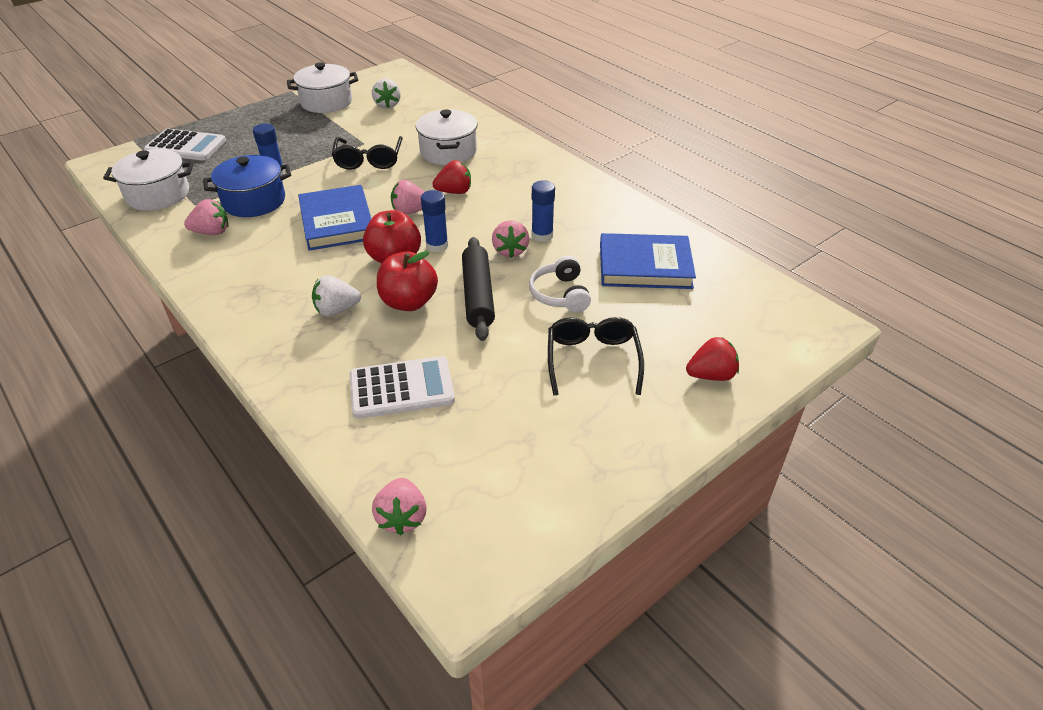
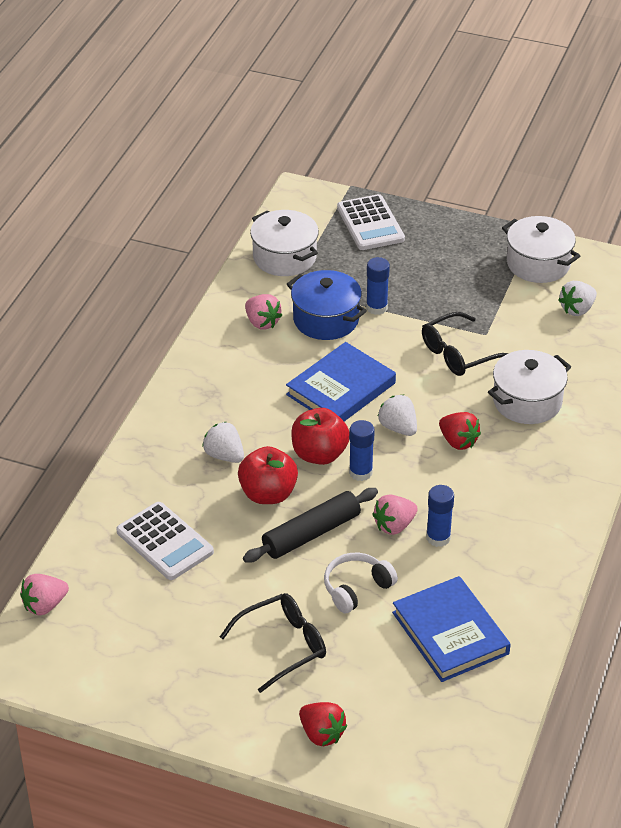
camera: 60 degrees right, 0 degrees up
pink strawberry [391,180,425,215] -> white strawberry [377,395,417,436]

